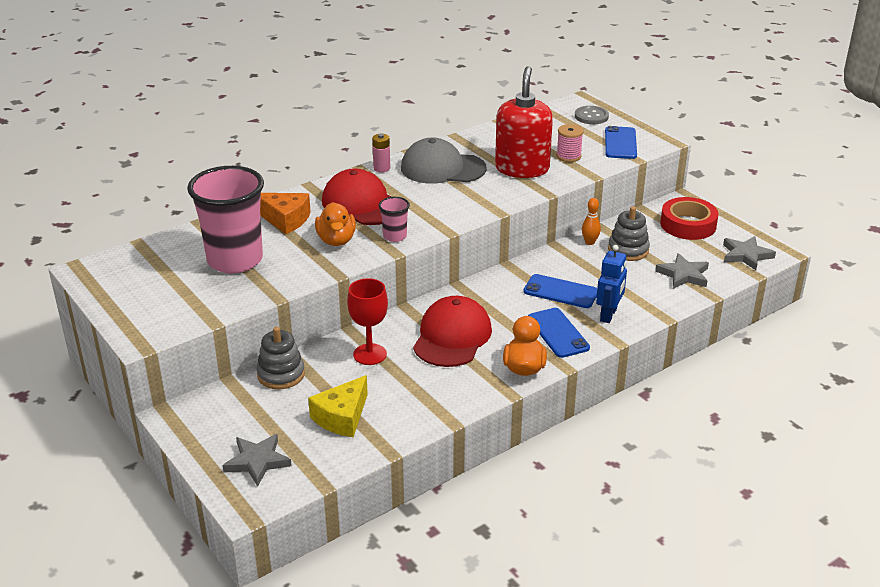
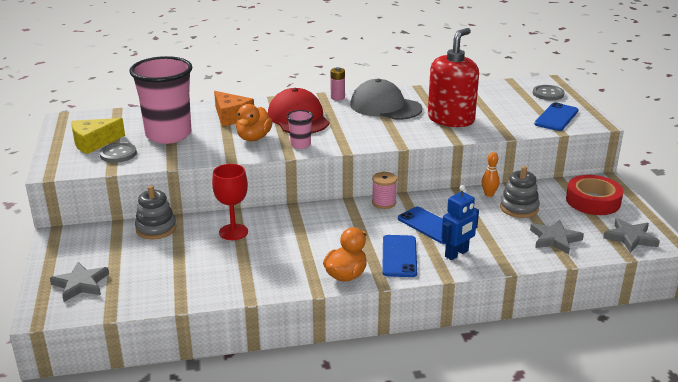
camera: 25 degrees right, 5 degrees down
yellow cheese [308,375,368,437] -> yellow cheese moved to [71,118,125,154]
red cap [413,296,492,367] -> none
pink spool [556,124,584,162] -> pink spool moved to [372,172,397,209]
none -> grey button [100,143,137,163]

